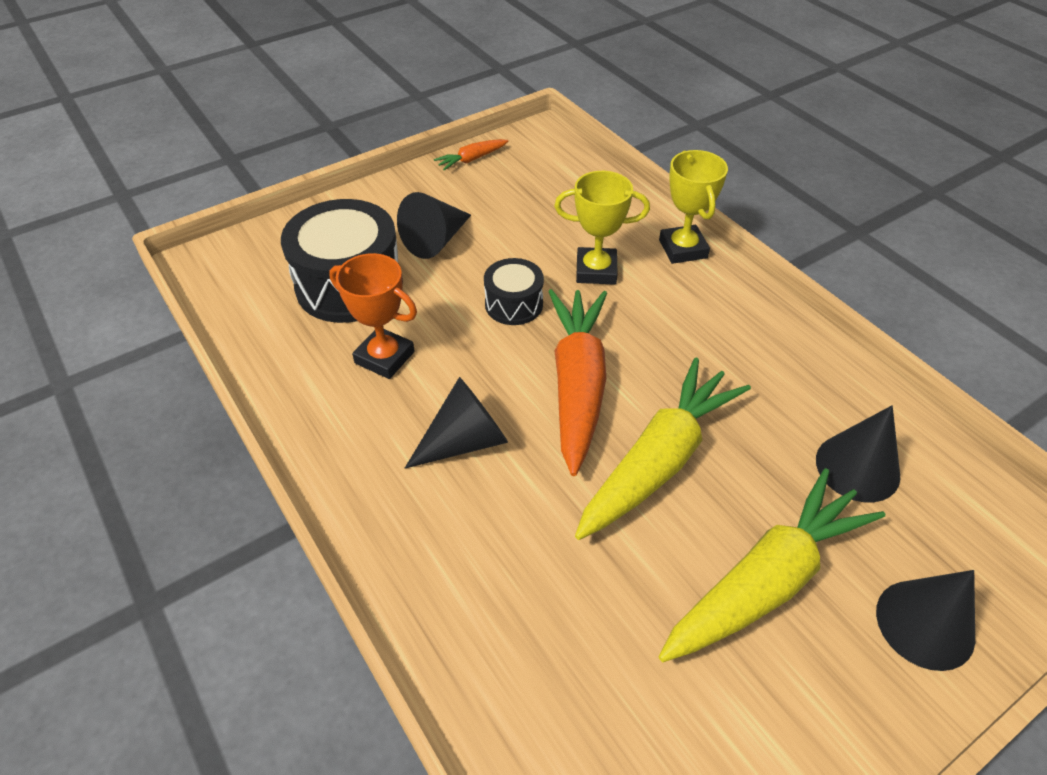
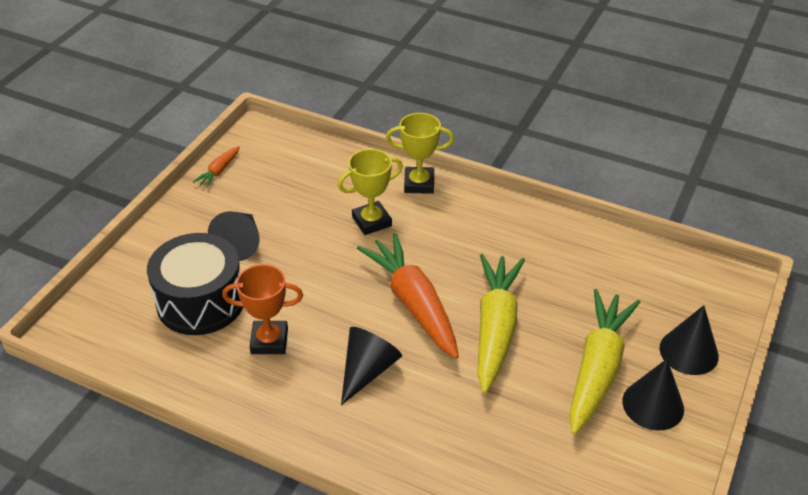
camera: 30 degrees left, 5 degrees down
black drum [484,258,544,325] -> none
yellow trophy [659,150,728,264] -> yellow trophy turned 45 degrees counterclockwise [386,113,454,194]
black cone [816,405,900,502] -> black cone moved to [623,359,684,431]

